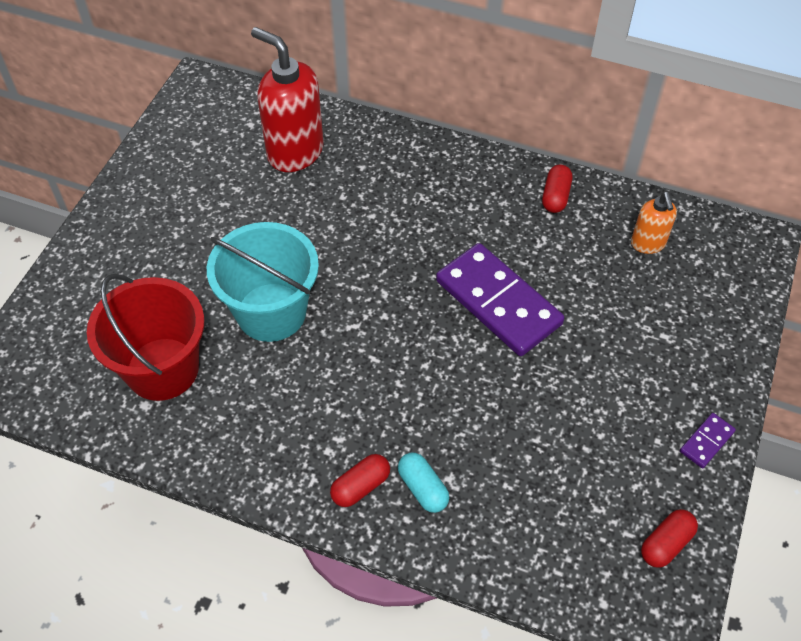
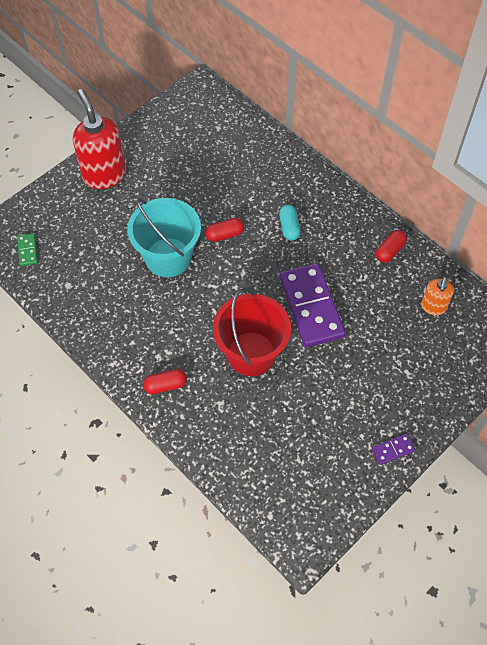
camera: 25 degrees right, 5 degrees up
red bucket [87,274,204,401] -> red bucket moved to [213,288,291,376]
red soap dispenser [251,27,324,172] -> red soap dispenser moved to [73,89,126,189]
turquoise capsule [398,452,449,513] -> turquoise capsule moved to [279,205,301,241]
red capsule [641,509,698,568] -> red capsule moved to [205,218,244,242]
none -> green domino [17,233,38,266]

